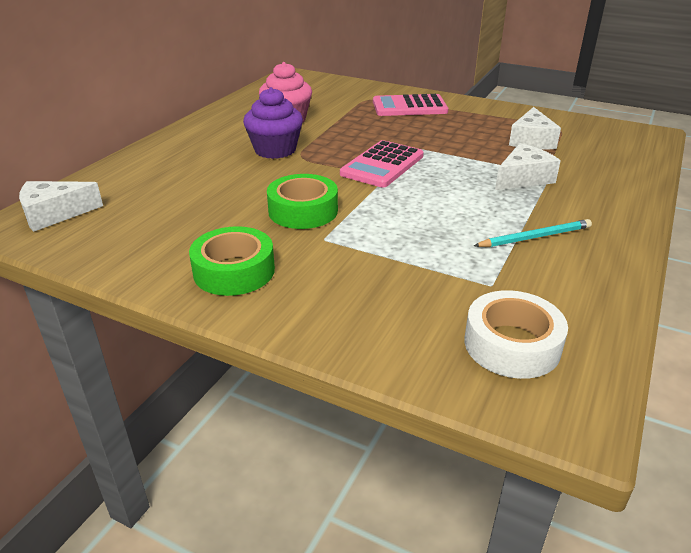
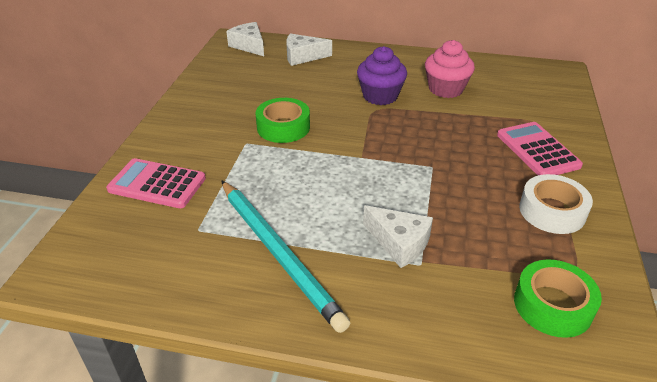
camera: 75 degrees right, 5 degrees up
green tape [189,226,275,296] -> green tape moved to [514,259,602,338]
pink calculator [340,140,424,188] -> pink calculator moved to [106,158,206,208]
white tape [464,290,568,379] -> white tape moved to [519,174,593,234]
turquoise pencil [474,219,592,247] -> turquoise pencil [221,180,350,333], size x1.93
white cheese [509,107,561,150] -> white cheese moved to [286,34,332,66]

